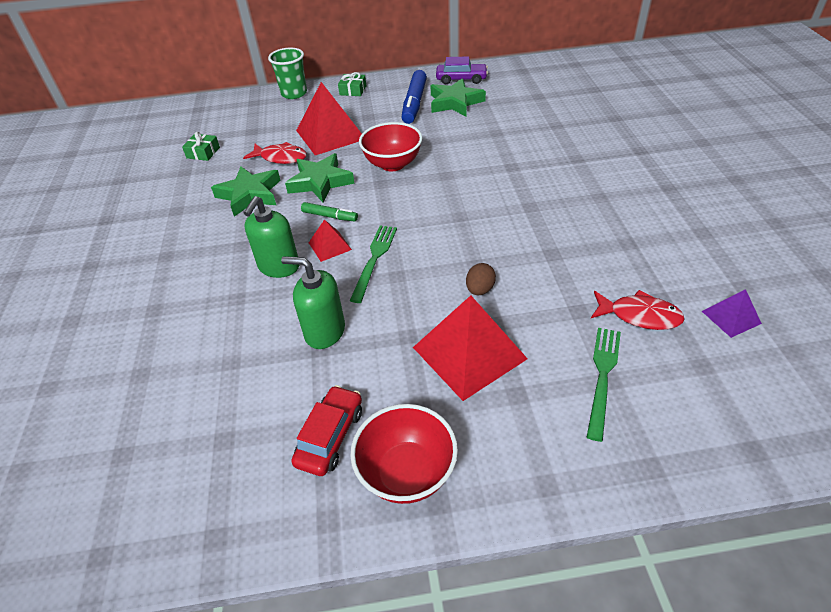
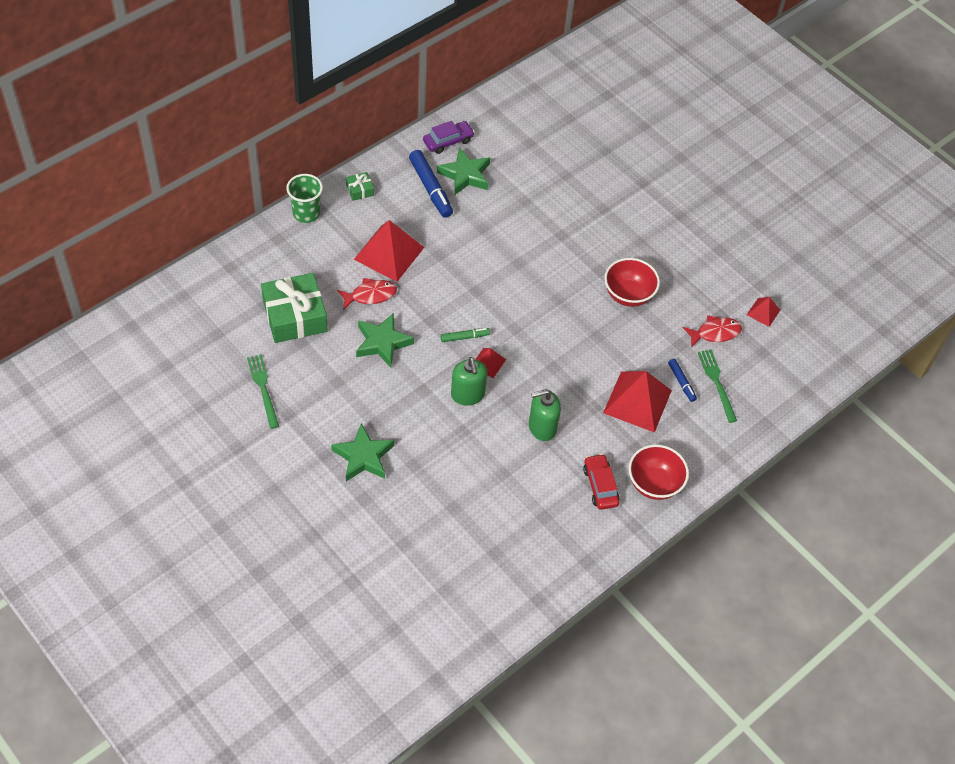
camera: 40 degrees left, 10 degrees up
green gift [182,132,220,161] -> green gift [261,273,328,343], size x2.27
green star [285,153,355,202] -> green star moved to [331,423,394,481]
green fork [350,225,397,303] -> green fork moved to [247,354,279,429]
red bowl [359,122,422,171] -> red bowl moved to [604,258,660,307]
brown egg [466,263,496,295] -> none
purple pyramid [702,289,762,338] -> red pyramid [747,297,780,327]
none -> blue marker [668,358,697,402]

